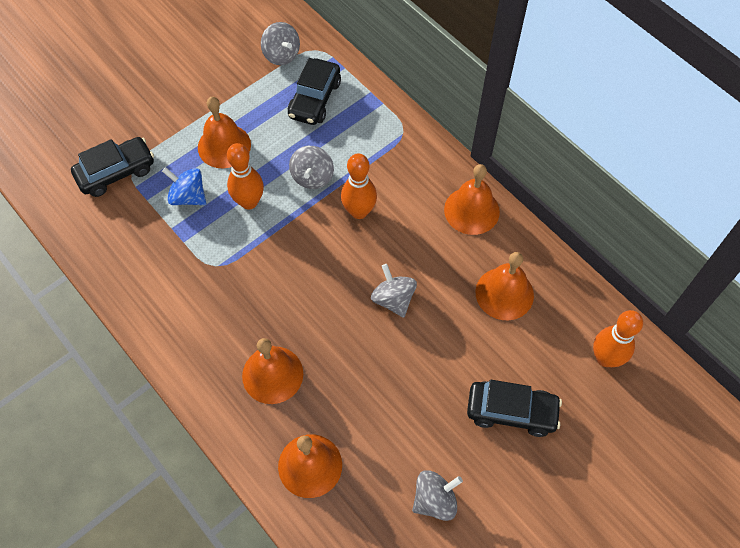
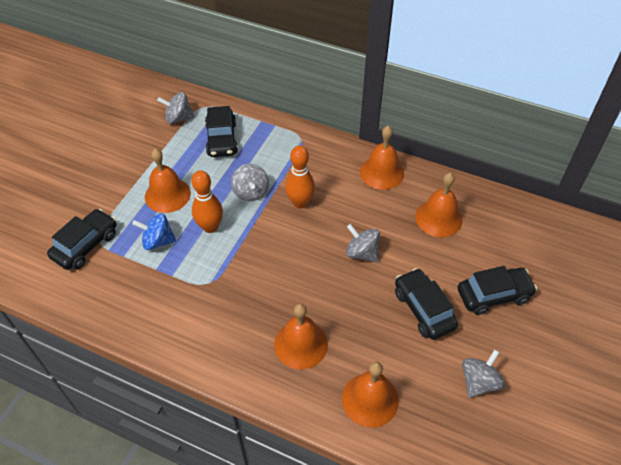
camera: 25 degrees left, 10 degrees down
grey spinning top [261,22,300,65] -> grey spinning top turned 150 degrees clockwise [157,92,195,124]
orange bowling pin [593,310,643,367] -> none
none -> black car [395,268,458,340]

